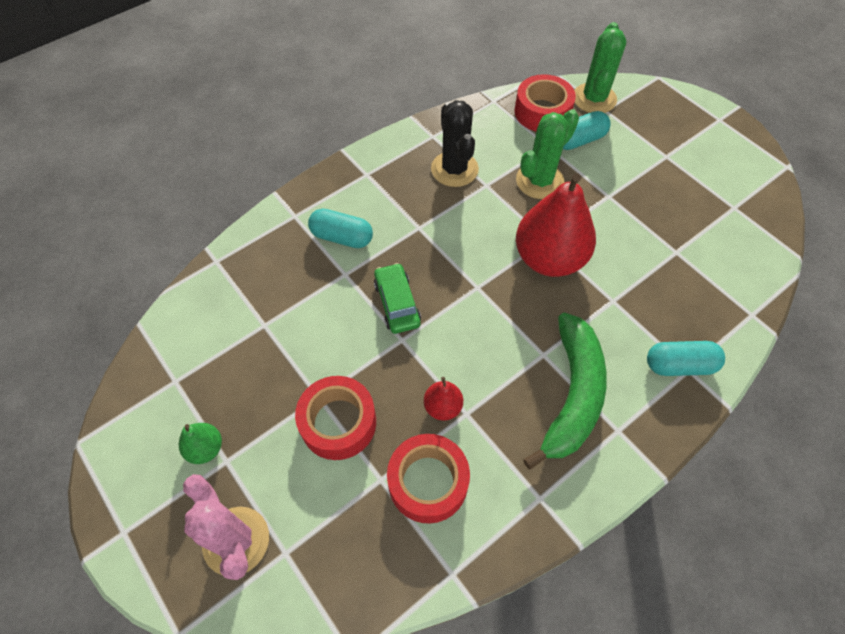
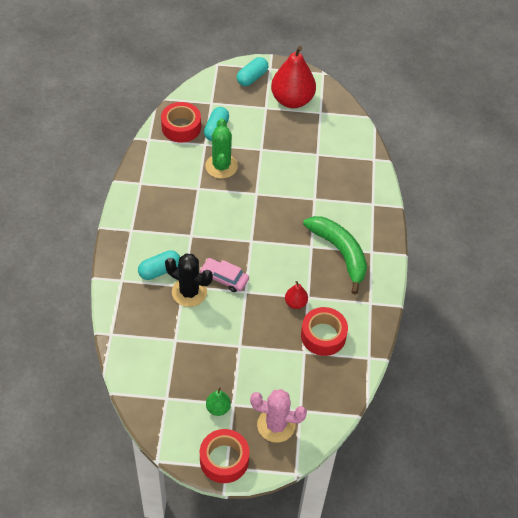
camera: 50 degrees left, 5 degrees down
red tape [295,376,376,460] -> red tape moved to [200,429,250,483]
green car [374,263,421,334] -> pink car [200,258,249,292]
black cactus [431,100,479,187] -> black cactus moved to [165,253,213,307]
red pear [516,173,596,277] -> red pear moved to [271,46,316,108]
green cactus [574,22,626,113] -> none
turquoise capsule [647,341,725,376] -> turquoise capsule moved to [237,57,268,86]

